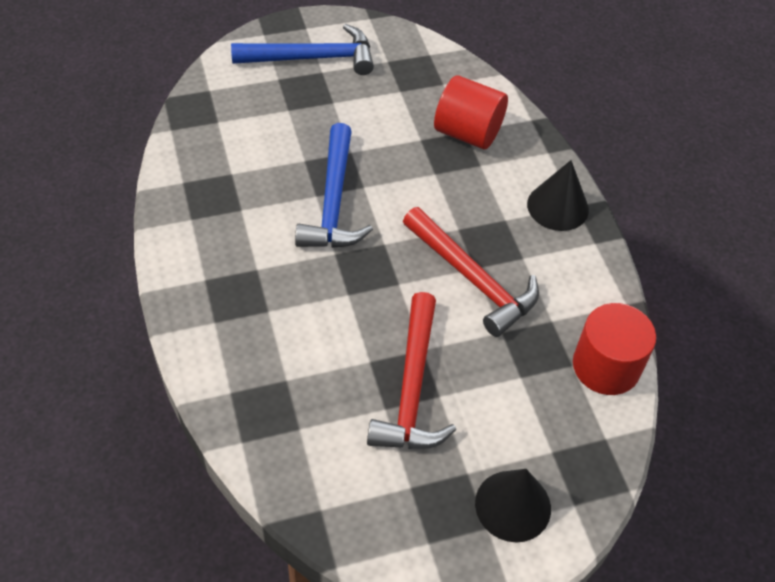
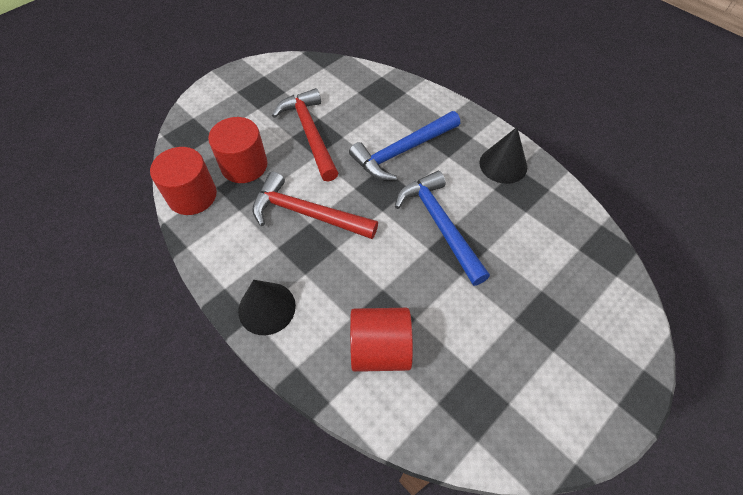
camera: 155 degrees right, 5 degrees up
blue hammer [231,24,374,75] -> blue hammer moved to [349,111,460,181]
black cone [475,469,551,543] -> black cone moved to [479,127,527,184]
none -> red cylinder [208,117,267,183]

